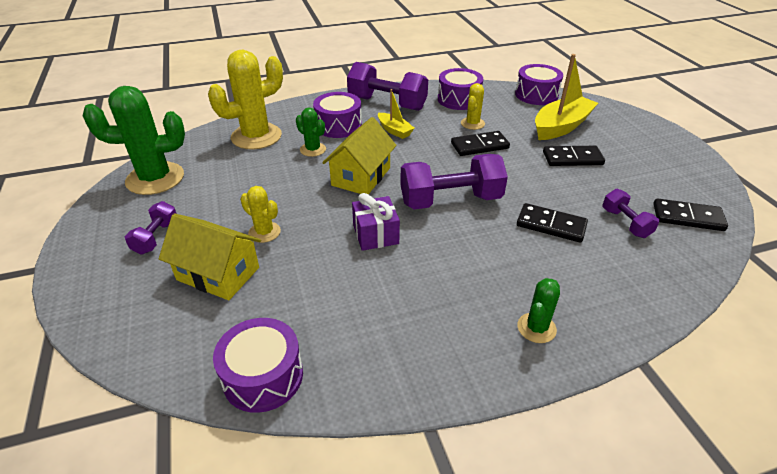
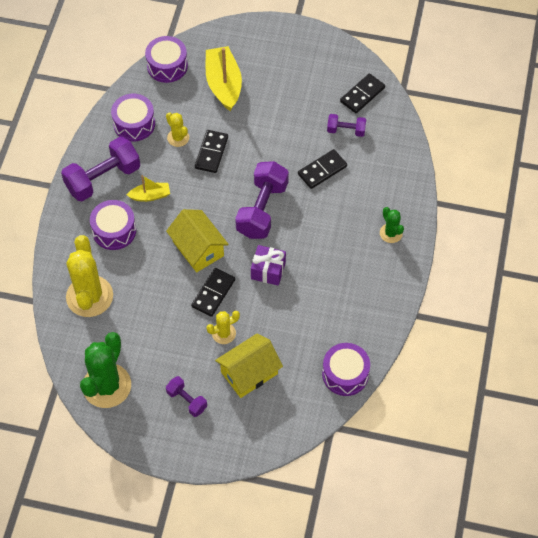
camera: 60 degrees left, 20 degrees up
green cactus [296,108,326,157] -> none
black domino [543,146,605,166] -> black domino moved to [191,268,235,317]

